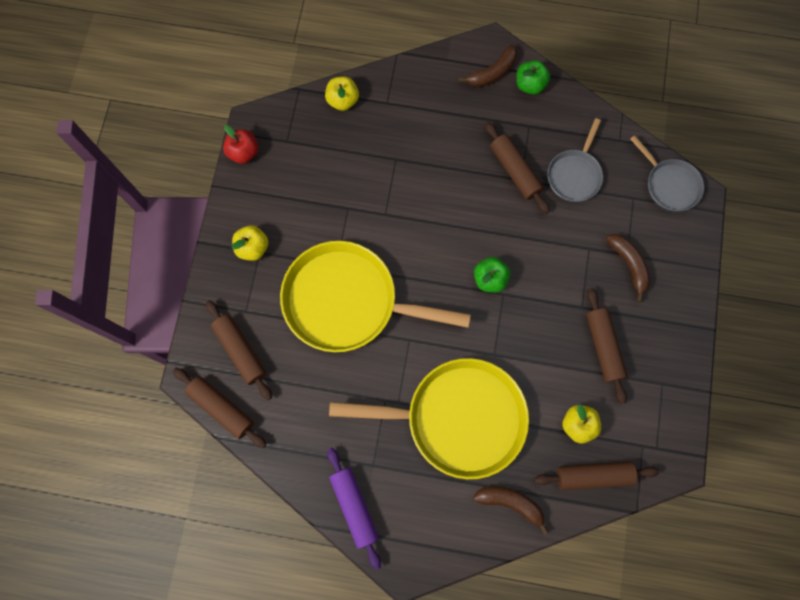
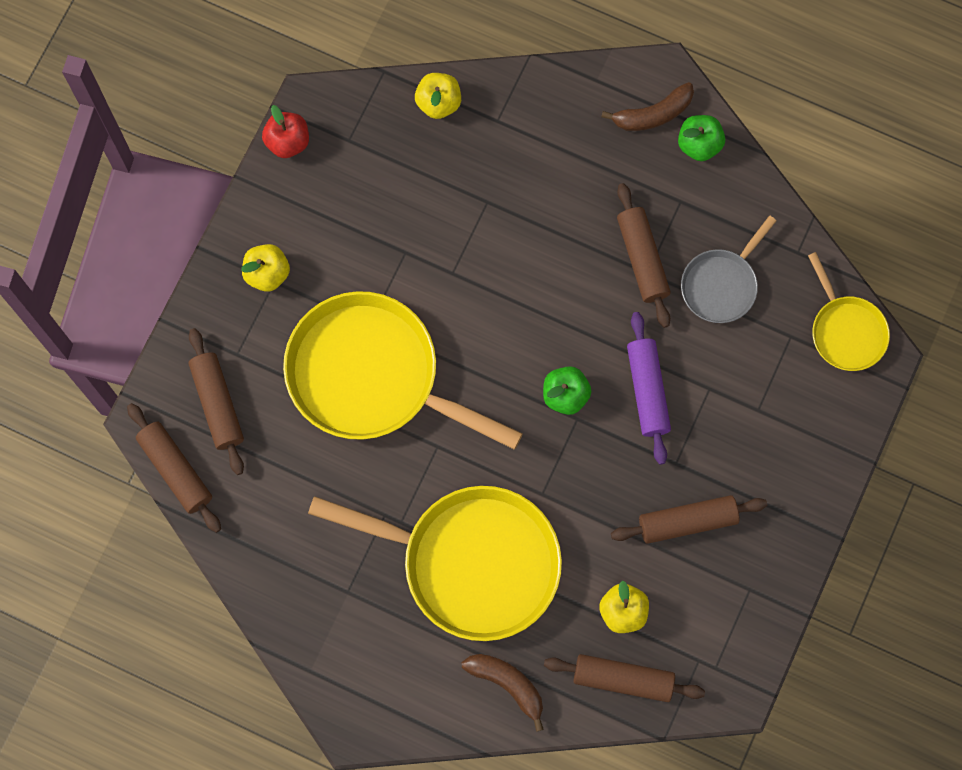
camera: 15 degrees right, 0 degrees up
purple rolling pin [327,448,381,570] -> purple rolling pin moved to [627,312,671,465]
brown rolling pin [586,288,628,404] -> brown rolling pin turned 75 degrees clockwise [611,495,767,544]
brown banana [606,234,651,302] -> none
grey pan [630,135,704,211] -> yellow pan [808,252,890,371]

